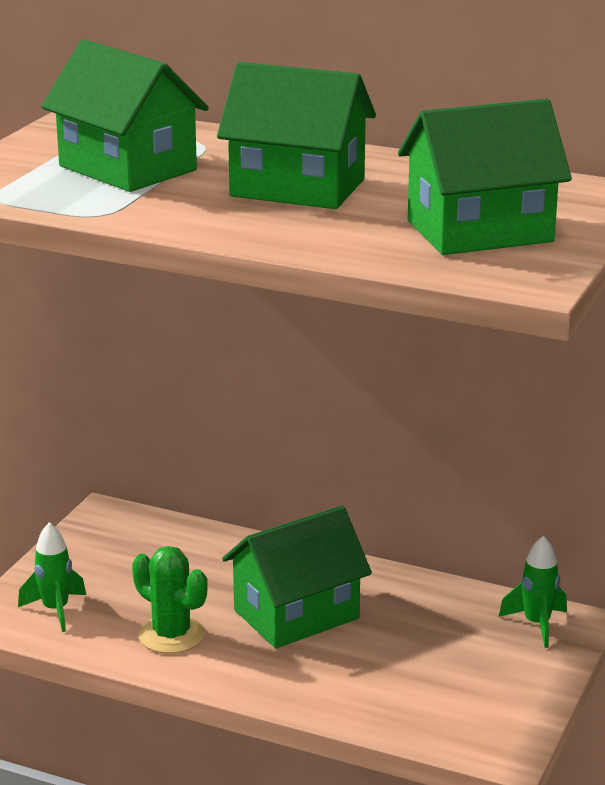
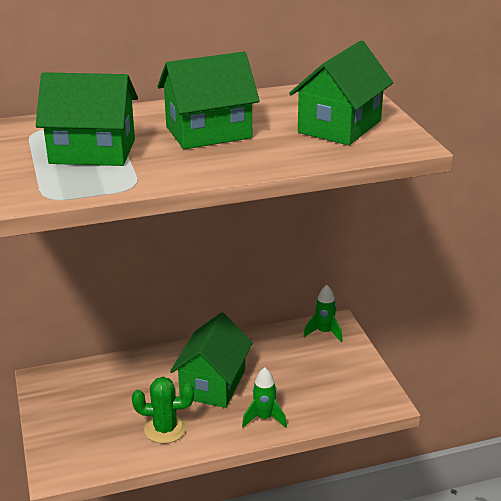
camera: 40 degrees left, 5 degrees up
green rocket [18,522,86,632] -> green rocket moved to [242,367,287,428]

